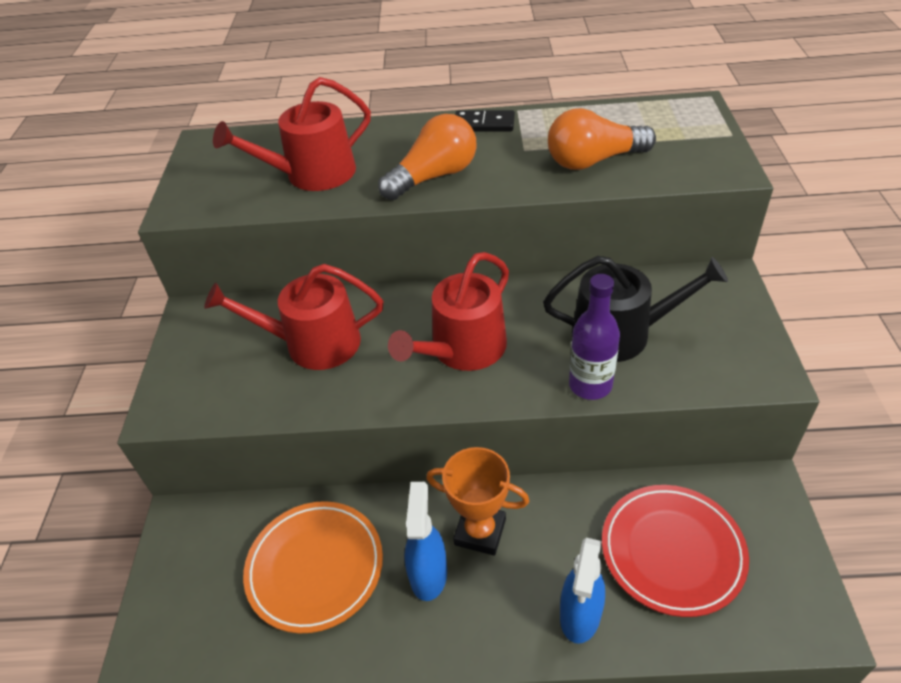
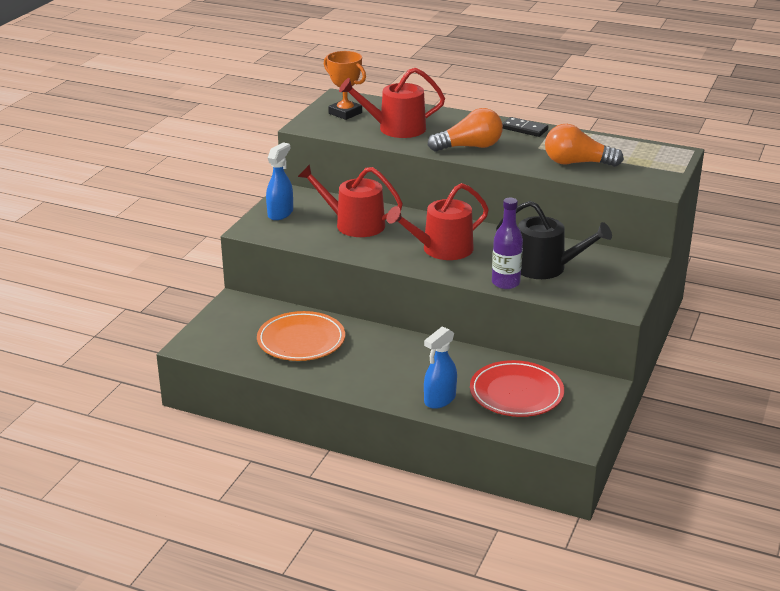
camera: 20 degrees right, 15 degrees down
blue spray bottle [405,482,447,601] -> blue spray bottle moved to [266,142,293,220]
orange trophy [426,447,529,556] -> orange trophy moved to [324,51,366,120]

